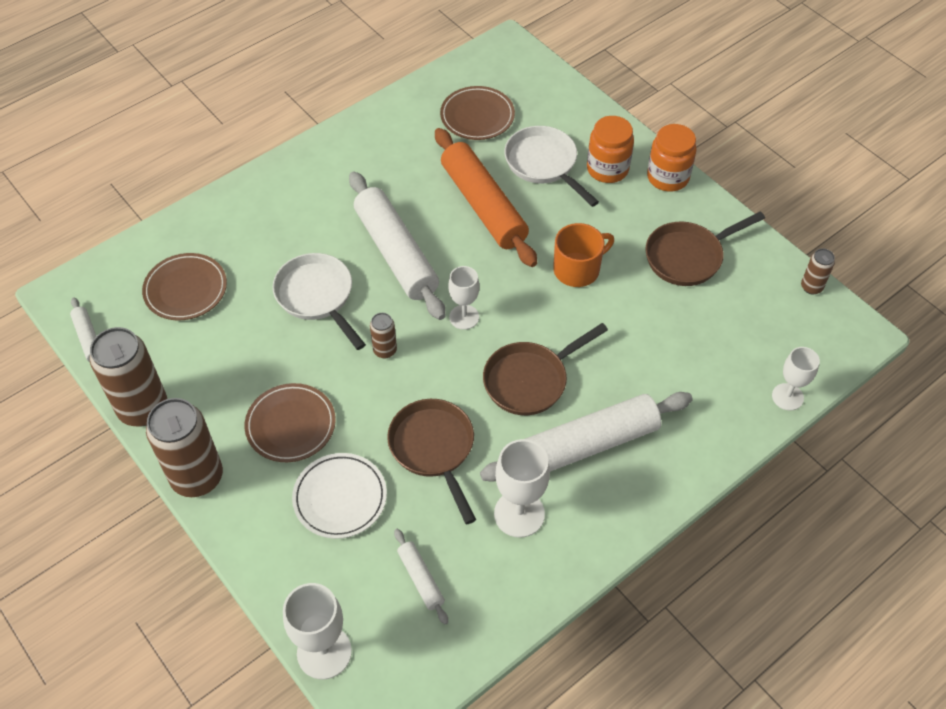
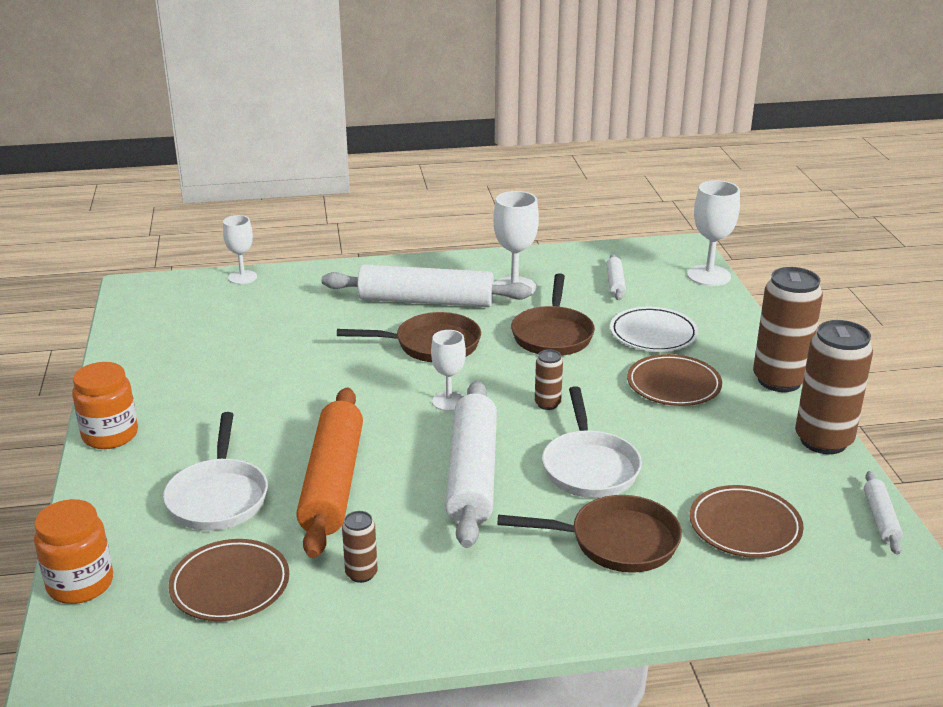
camera: 150 degrees left, 25 degrees down
orange mug [553,223,614,287] -> none
orange jar [587,116,634,183] -> orange jar moved to [34,499,113,604]
brown pan [645,211,765,286] -> brown pan moved to [498,495,682,573]
brown can [801,249,835,294] -> brown can moved to [342,511,378,583]

